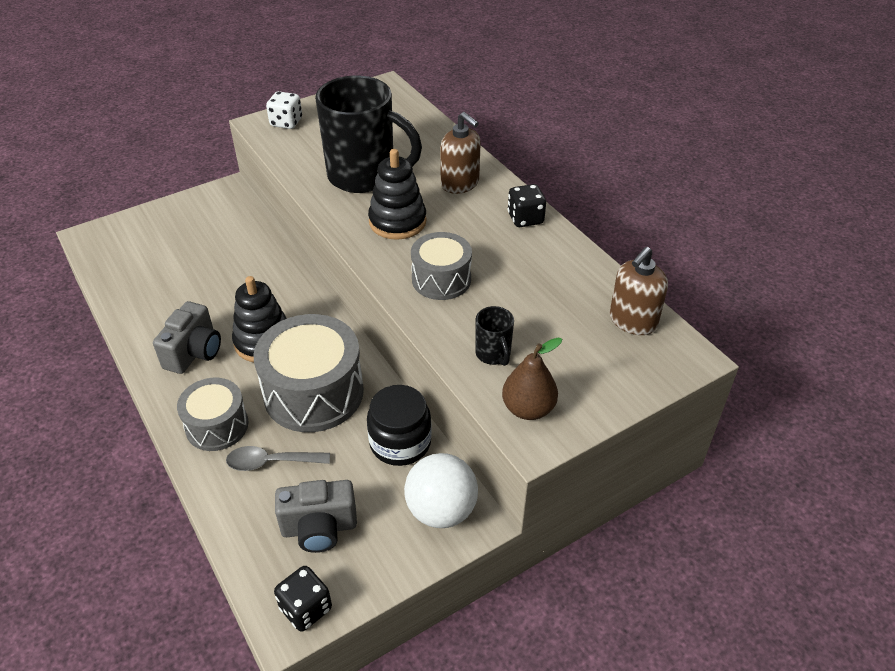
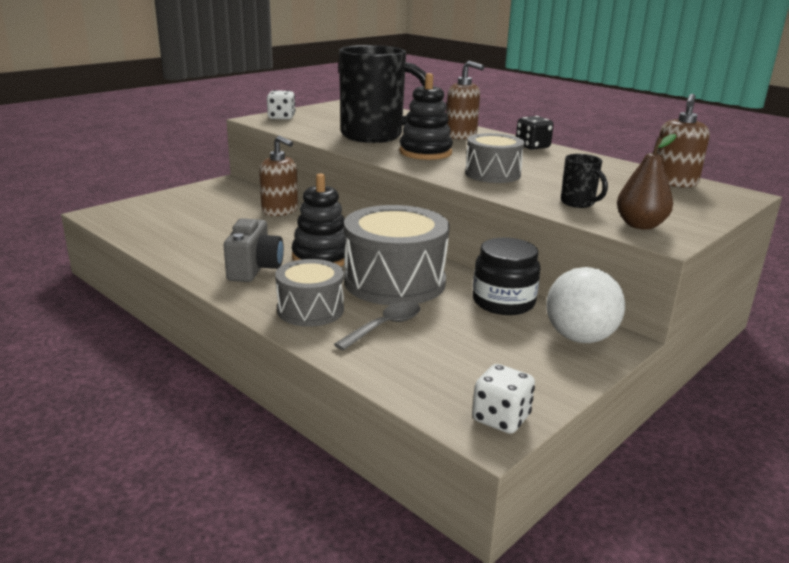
camera: 15 degrees left, 20 degrees down
grey spoon [226,446,330,471] -> grey spoon turned 150 degrees clockwise [334,301,420,351]
black dice [274,566,332,632] -> white dice [472,364,535,434]
grey camera [275,480,357,553] -> none
none -> brown soap dispenser [259,136,298,216]

